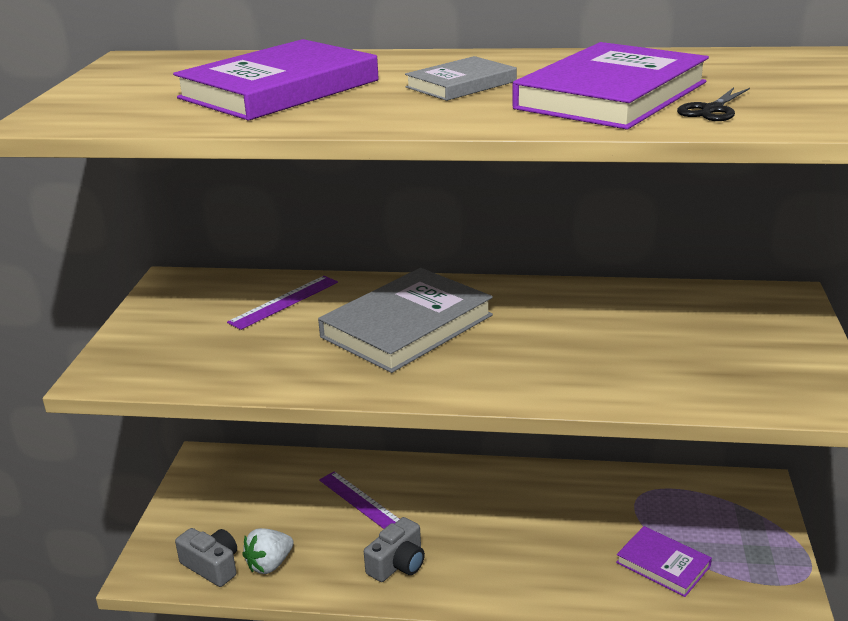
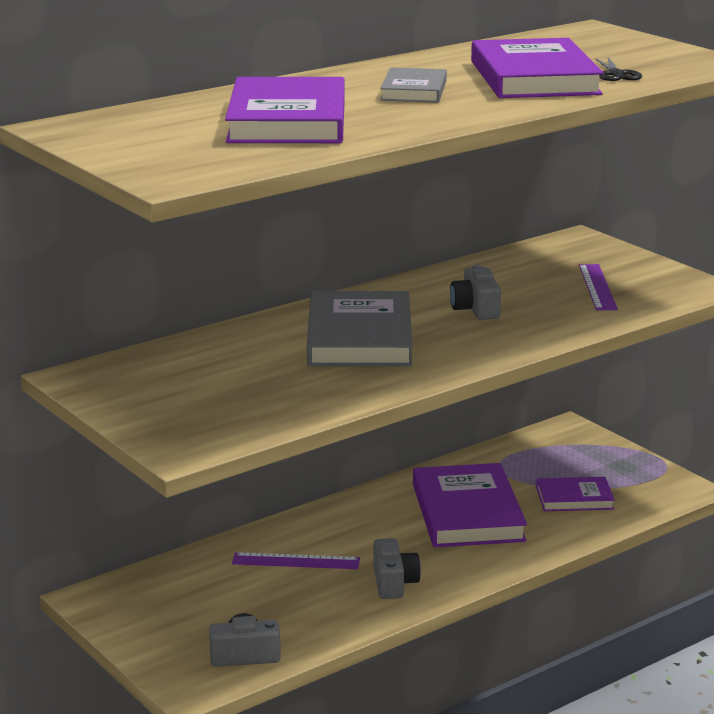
camera: 45 degrees left, 5 degrees down
purple ruler [227,276,338,330] -> purple ruler moved to [579,264,618,310]
white strawberry [242,528,294,574] -> none
none -> purple book [413,463,527,547]
none -> grey camera [450,265,501,320]

